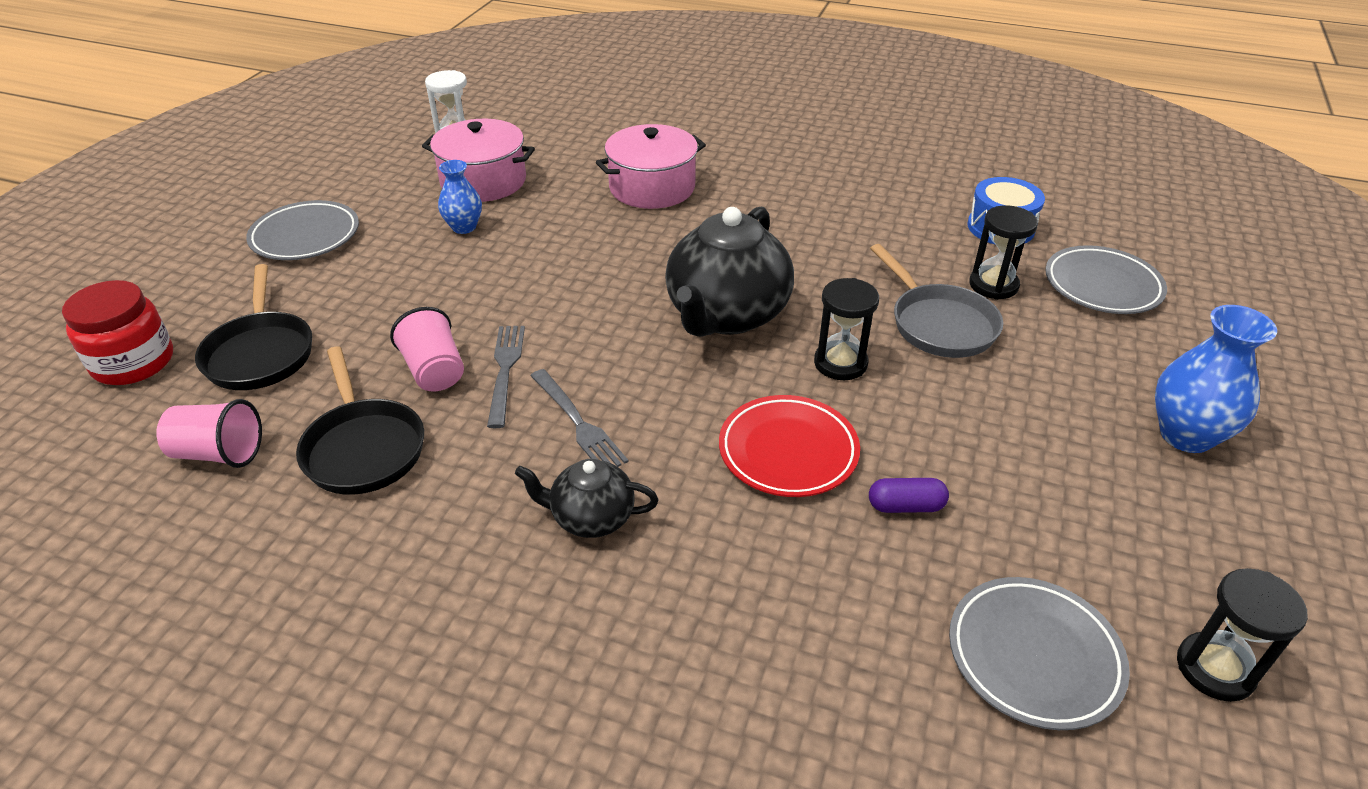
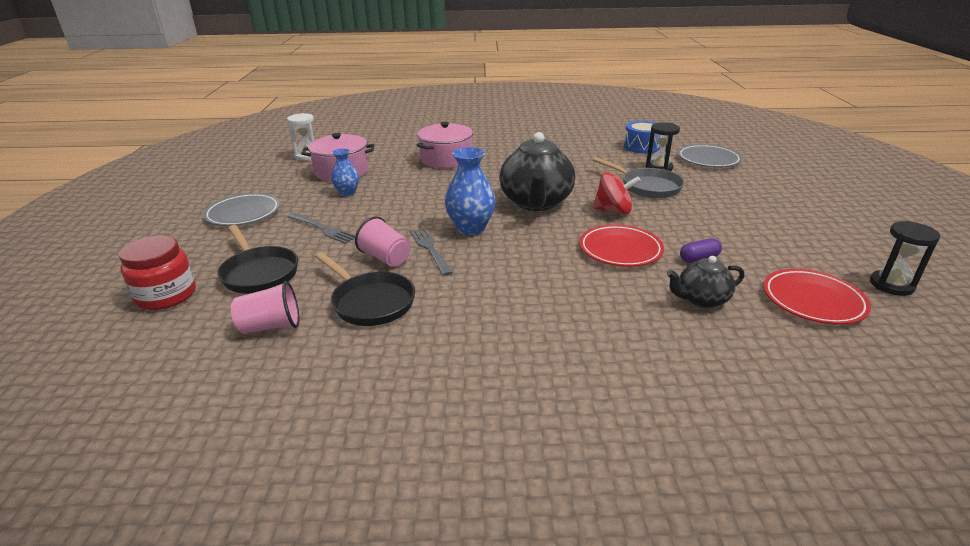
camera: 20 degrees left, 10 degrees down
black teapot [515,459,658,538] -> black teapot moved to [667,256,744,308]
grey fork [531,369,629,467] -> grey fork moved to [287,213,355,244]
black hourglass [814,278,879,380] -> red spinning top [593,172,641,214]
grey plate [949,577,1130,730] -> red plate [763,269,871,325]
blue vase [1155,305,1277,453] -> blue vase moved to [445,147,496,235]

